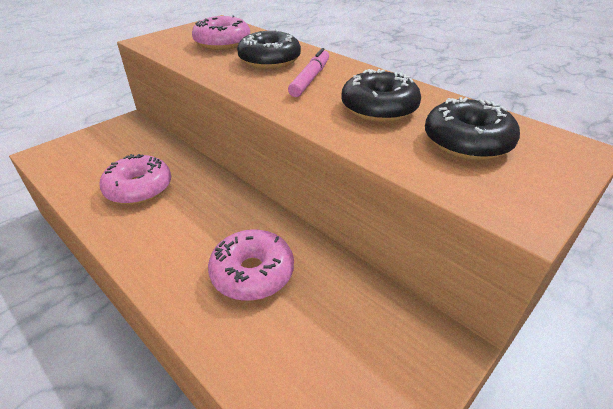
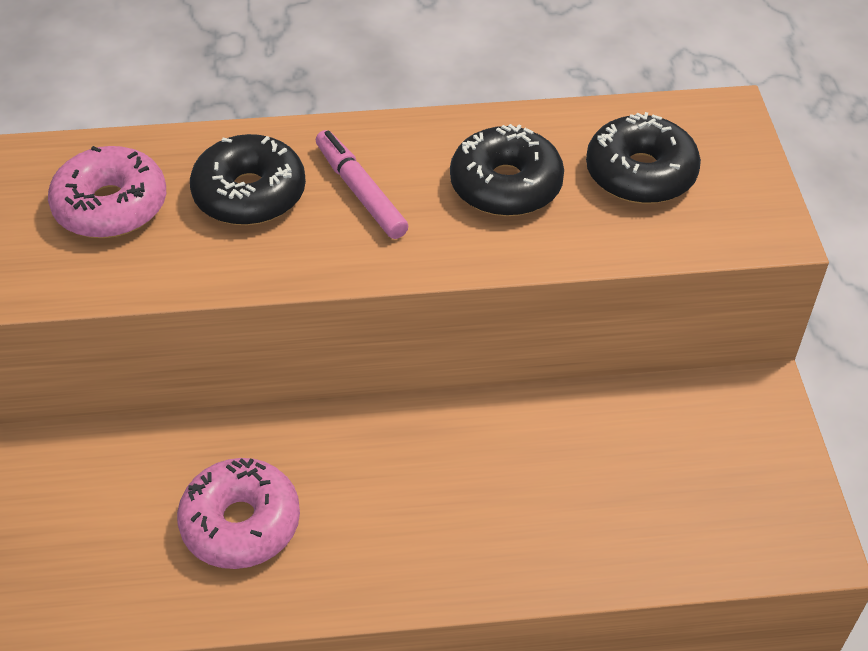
camera: 50 degrees left, 10 degrees up
pink donut [208,229,294,301] -> none

